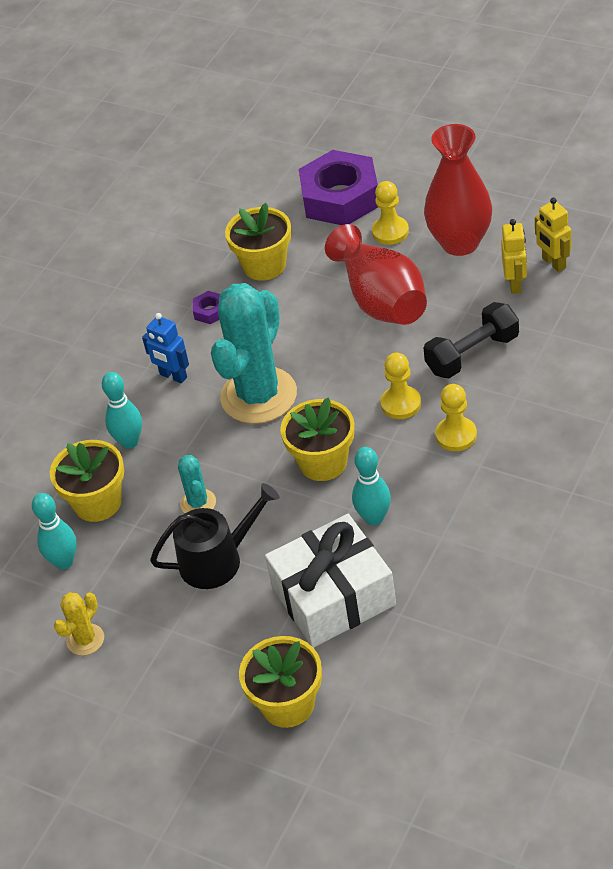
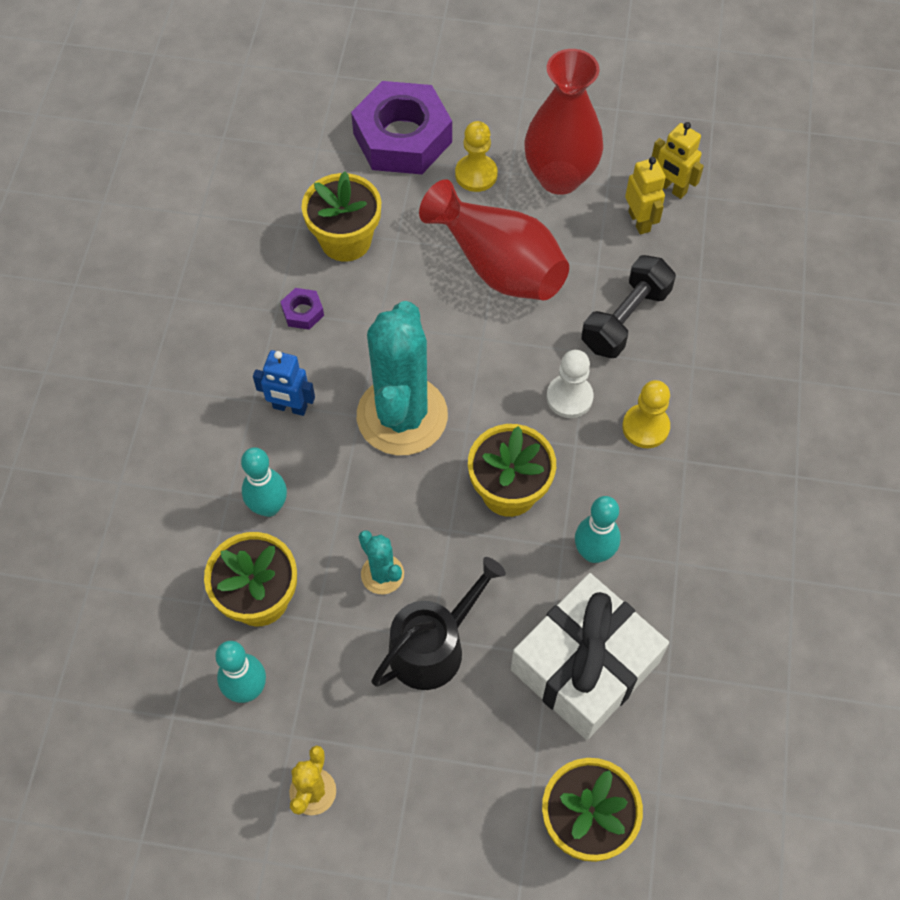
camera: 25 degrees left, 15 degrees up
yellow pawn [380,353,421,419] -> white pawn [547,350,594,418]

